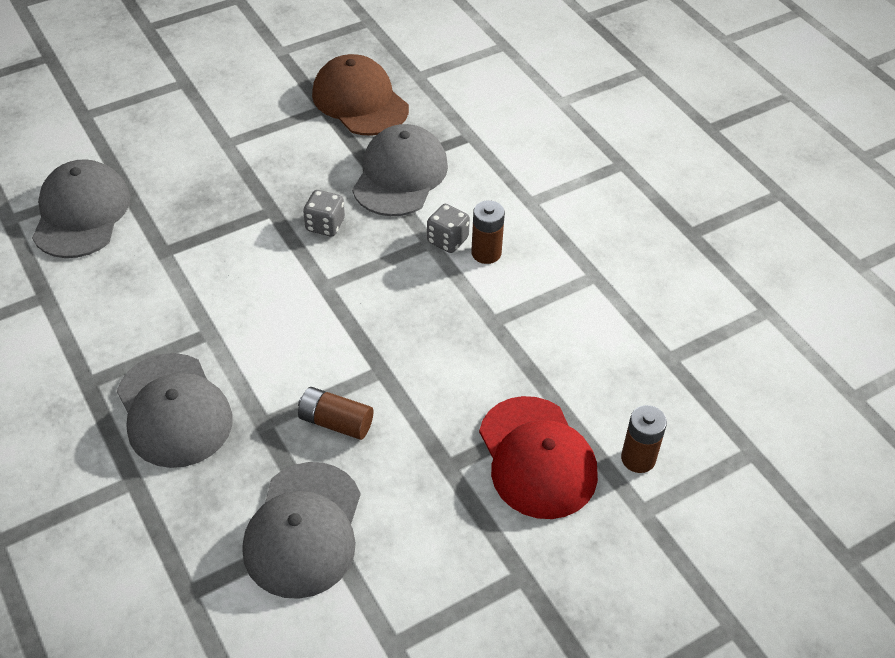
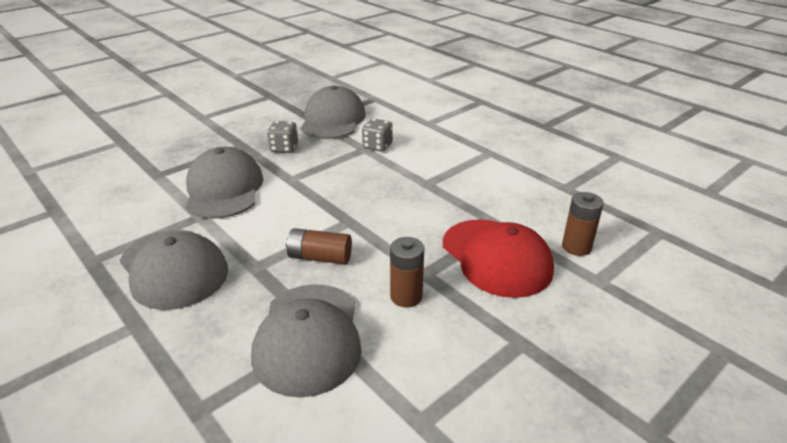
camera: 10 degrees left, 15 degrees down
grey cap [32,159,130,258] -> grey cap moved to [186,147,263,219]
brown cap [312,54,409,136] -> none
brown battery [471,200,505,264] -> brown battery moved to [390,237,424,307]

